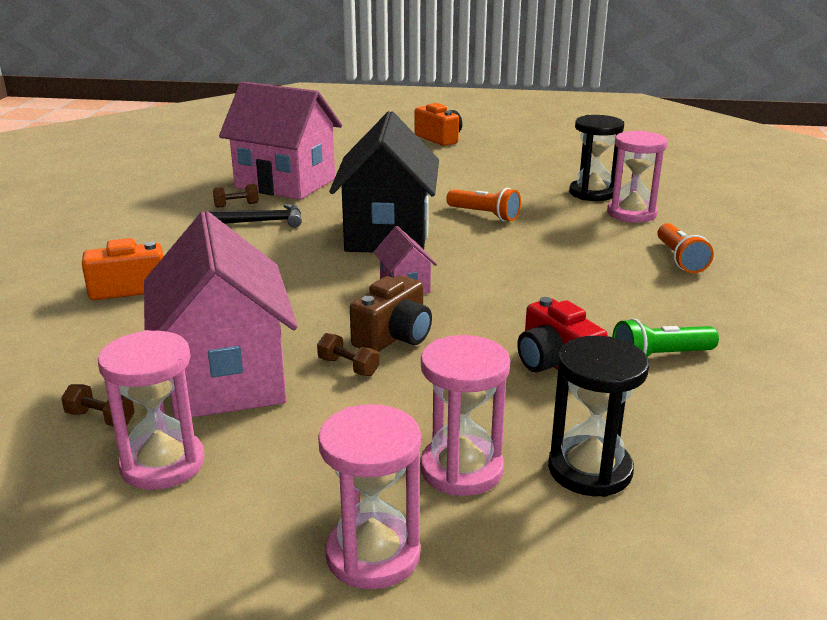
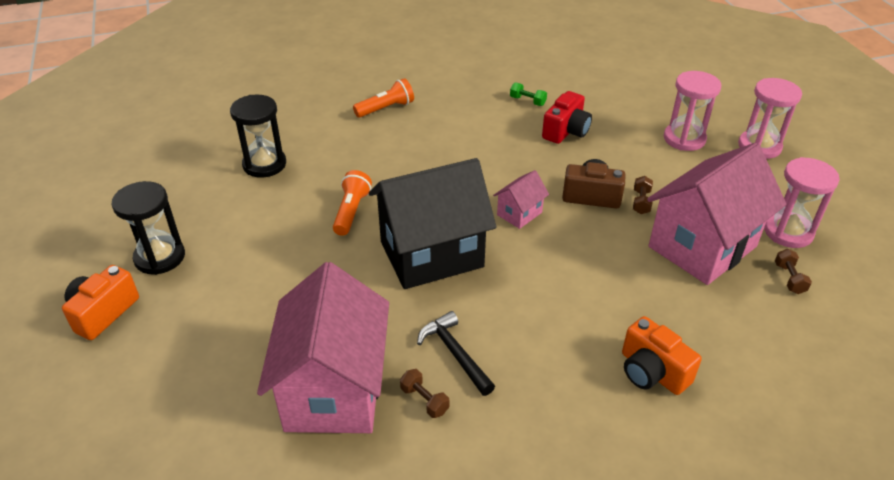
camera: 115 degrees left, 15 degrees up
black hourglass [548,336,649,497] -> black hourglass moved to [111,181,185,275]
pink hourglass [607,131,668,223] -> none
green flashlight [612,318,719,357] -> green dumbbell [510,83,547,106]

